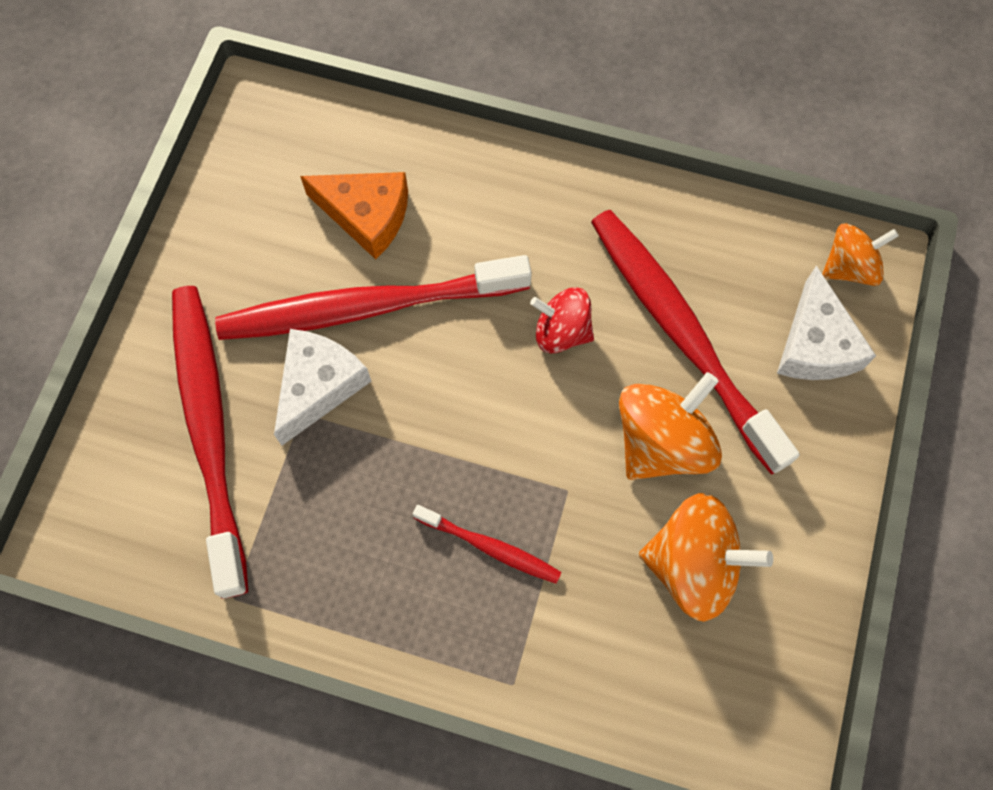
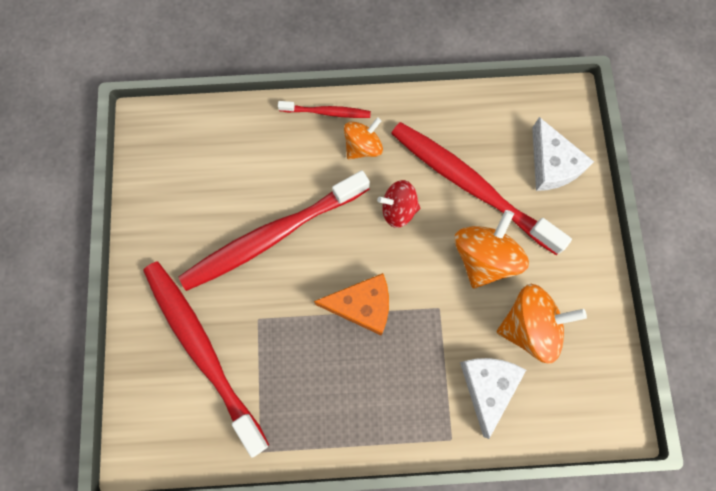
camera: 20 degrees left, 5 degrees up
white cheese [274,329,371,445] -> white cheese moved to [460,358,526,439]
orange cheese [300,172,408,260] -> orange cheese moved to [314,273,389,336]
red toothbrush [413,505,562,584] -> red toothbrush moved to [278,101,371,118]
orange spinning top [822,223,899,286] -> orange spinning top moved to [344,117,383,159]

